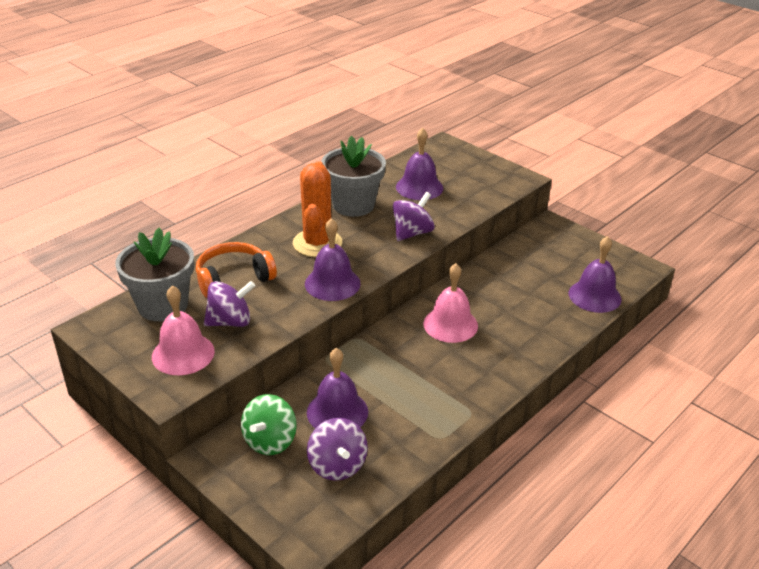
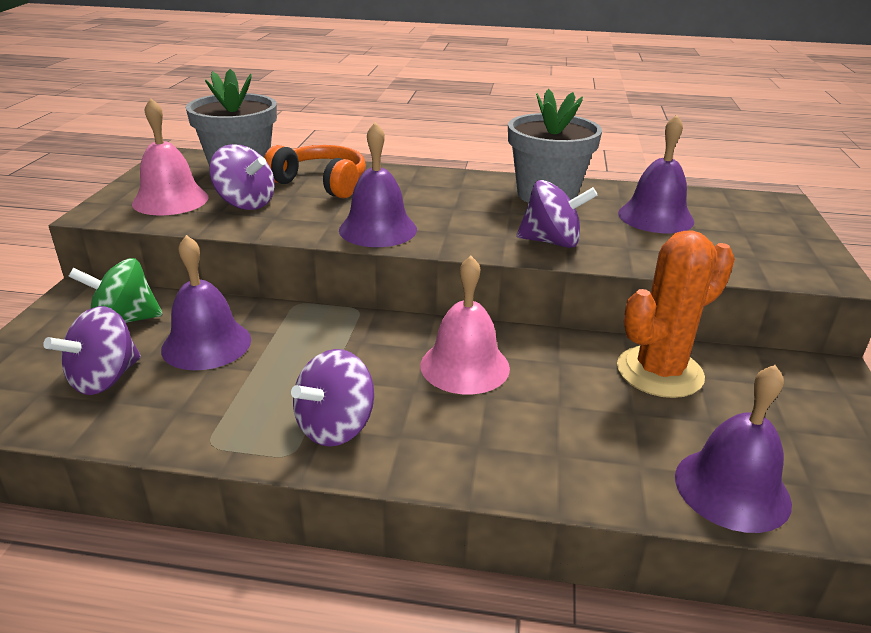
camera: 55 degrees right, 5 degrees down
orange cactus [293,161,342,257] -> orange cactus moved to [617,230,735,398]
none -> purple spinning top [291,349,374,447]

